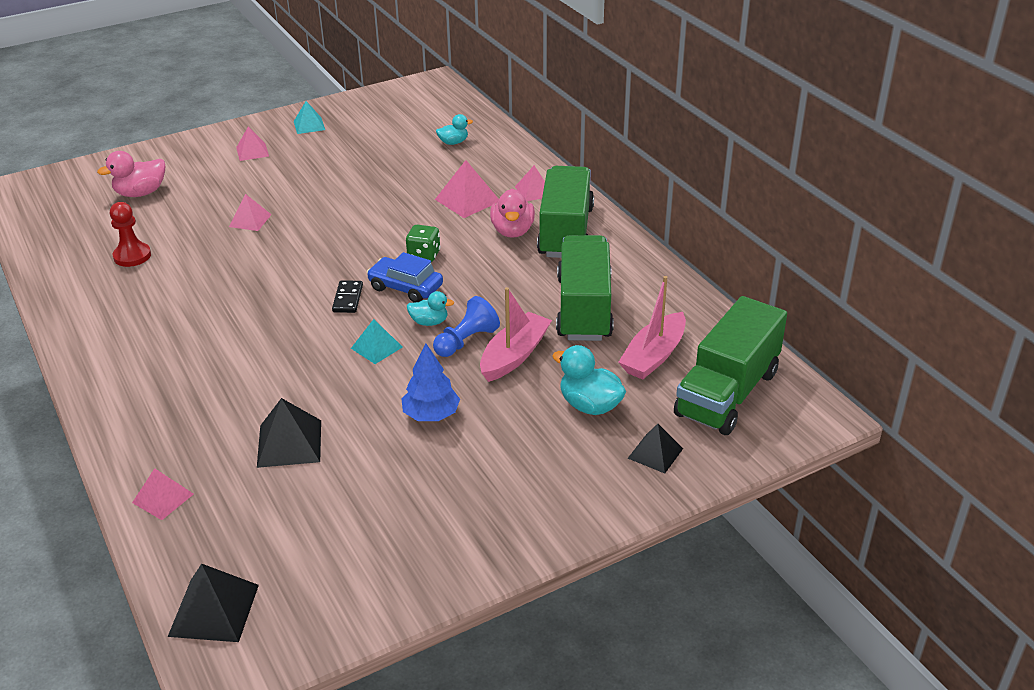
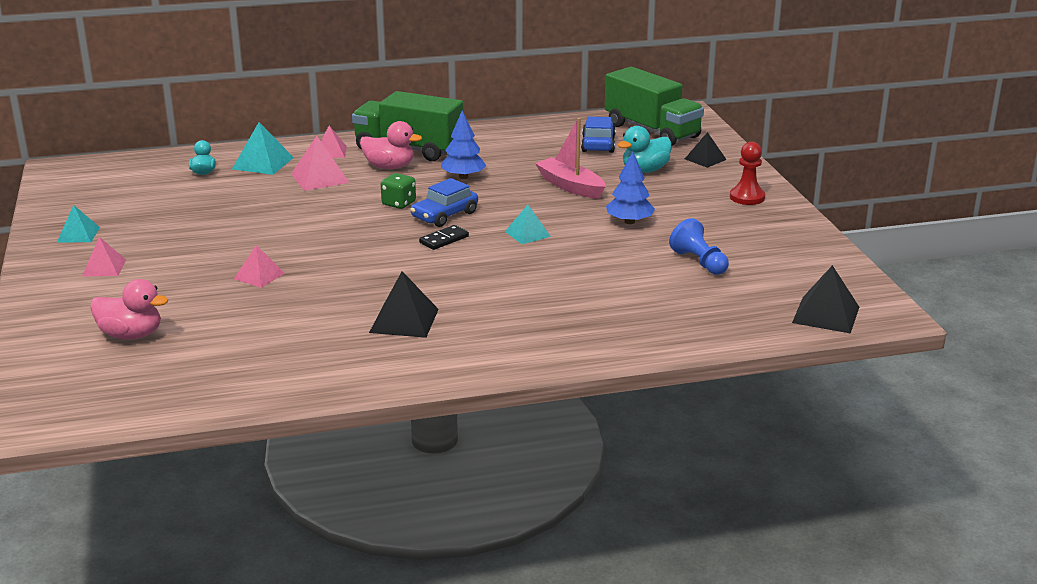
camera: 75 degrees left, 10 degrees down
pink duck [97,151,165,197] -> pink duck turned 60 degrees counterclockwise [90,279,168,340]
red pawn [110,202,151,267] -> red pawn moved to [730,142,765,205]
pink pyramid [132,468,194,520] -> none
black pyramid [257,398,321,468] -> black pyramid moved to [369,271,439,338]
black domino [332,280,363,313] -> black domino turned 60 degrees counterclockwise [419,225,469,250]
turquoise duck [407,291,454,326] -> none
blue pawn [433,296,500,357] -> blue pawn moved to [669,218,729,275]
green truck [556,235,614,341] -> none
pink boat [618,276,686,379] -> blue car [581,116,616,153]
none -> turquoise pyramid [232,122,294,175]
none -> blue tree [441,110,487,179]

